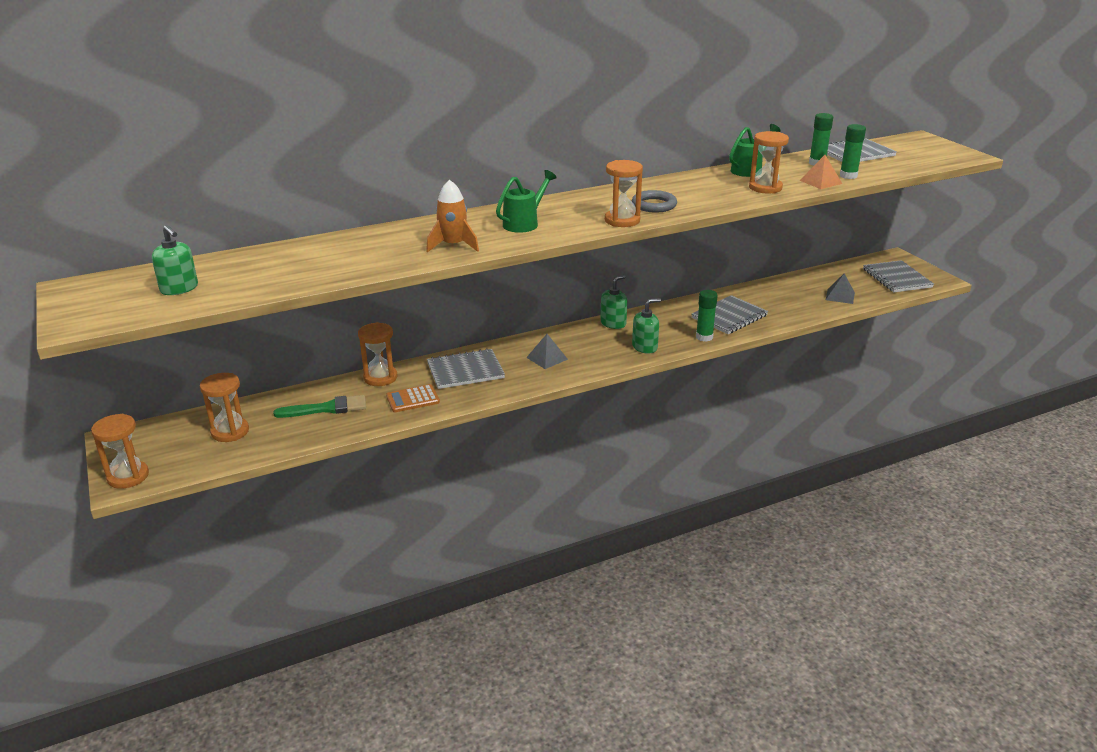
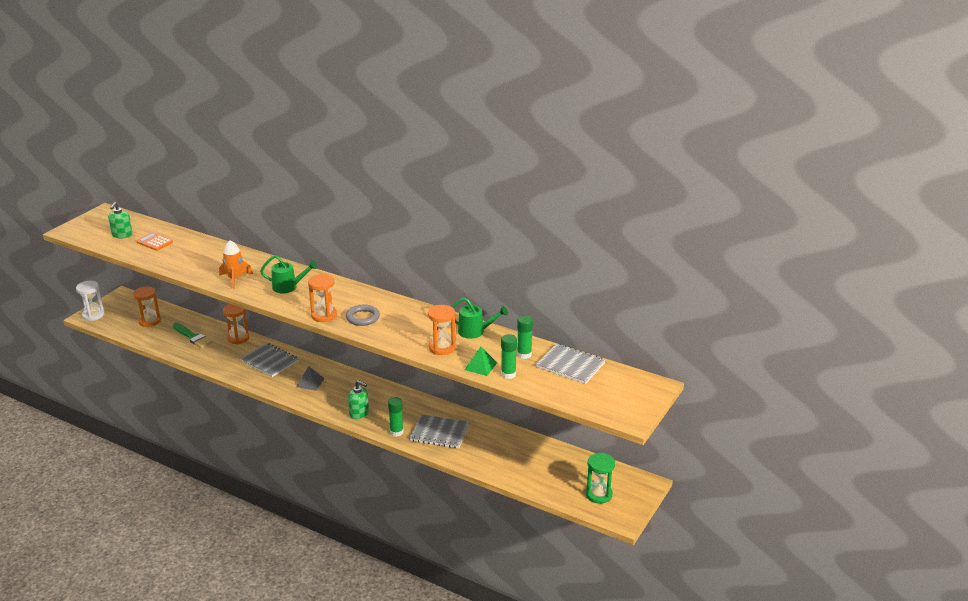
camera: 55 degrees right, 0 degrees up
orange hourglass [91,414,149,489] -> white hourglass [76,281,105,321]
orange calculator [386,384,440,412] -> orange calculator moved to [136,232,173,251]
green soap dispenser [600,275,627,329] -> none
orange pyramid [799,155,842,189] -> green pyramid [465,347,497,376]
grey pyramid [826,273,855,304] -> none
grey notebook [863,260,934,292] -> green hourglass [586,453,615,504]

